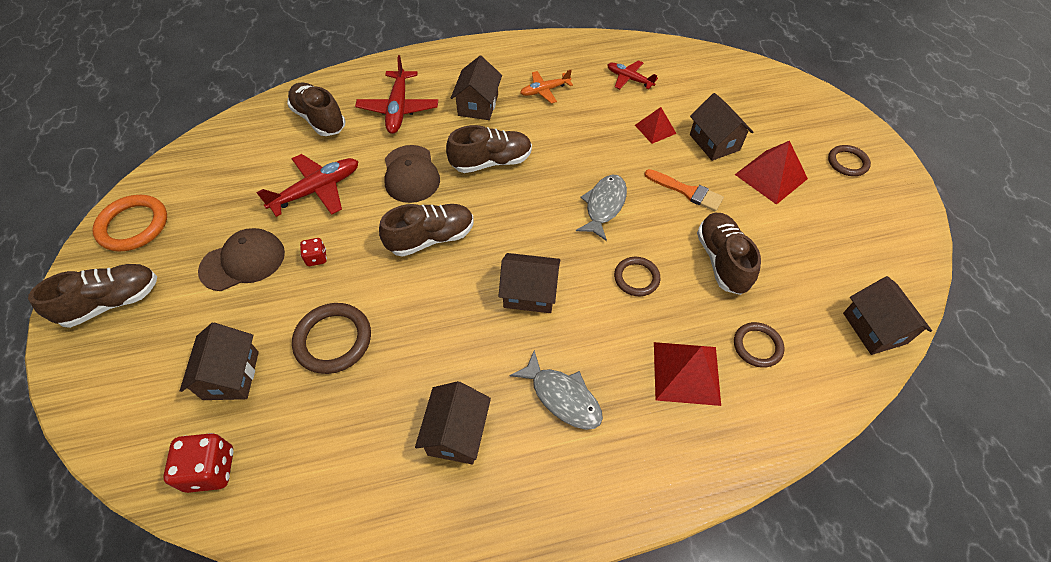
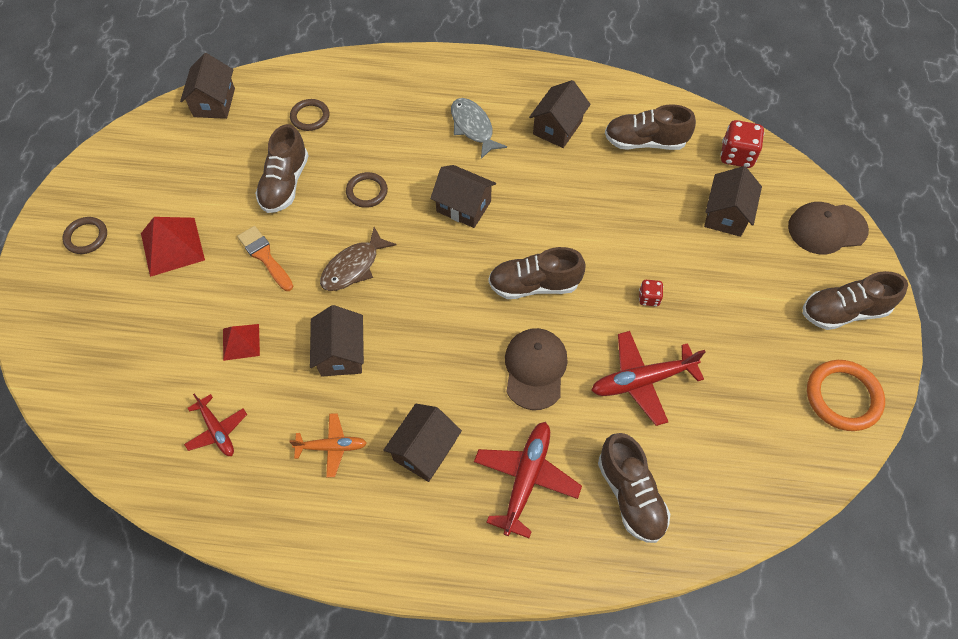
camera: 160 degrees left, 5 degrees up
brown cap [198,228,285,291] -> brown cap moved to [788,202,869,254]
brown ring [292,303,371,374] -> none
brown shoe [446,125,532,173] -> brown shoe moved to [605,104,696,150]
grey fish [576,175,627,241] -> brown fish [320,227,397,291]
red pyramid [654,342,721,406] -> none
brown house [690,93,754,161] -> brown house moved to [310,305,364,377]

